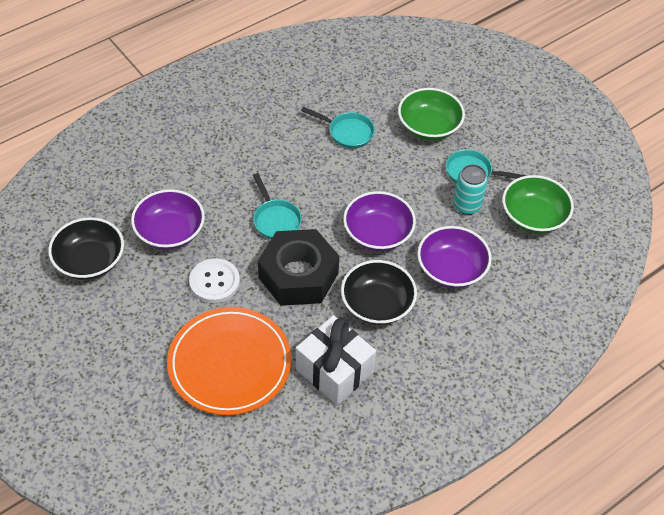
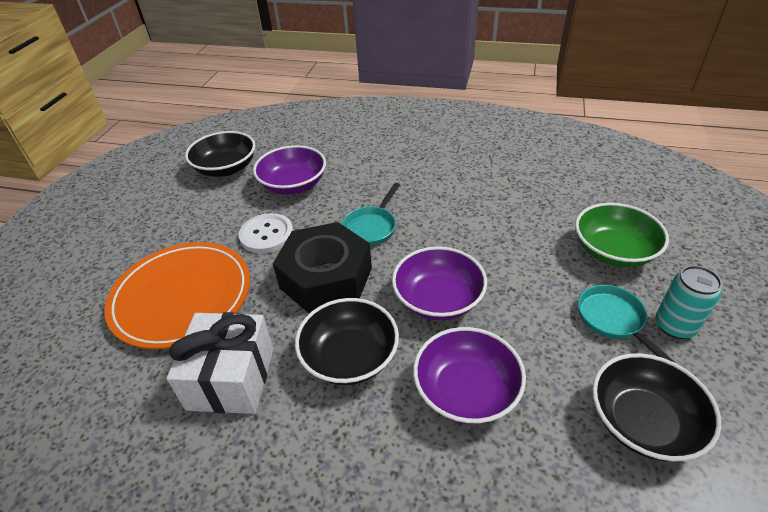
camera: 55 degrees right, 10 degrees down
turquoise pan [301,107,375,148] -> none
turquoise can [453,164,488,215] -> turquoise can moved to [656,266,722,339]
green bowl [502,175,574,234] -> black bowl [592,353,722,461]

